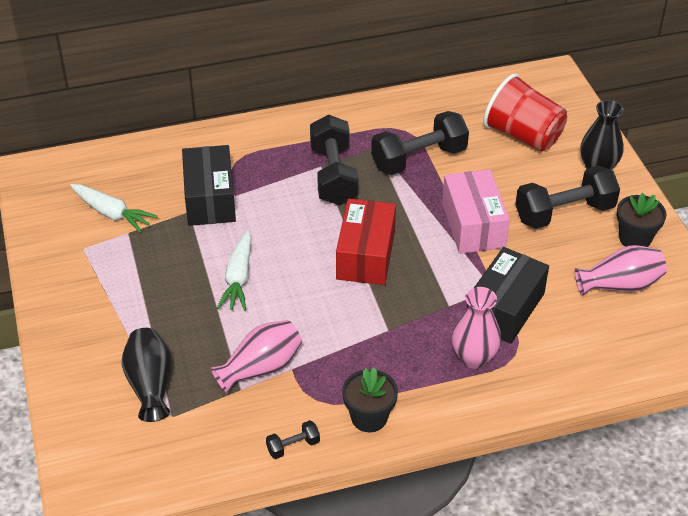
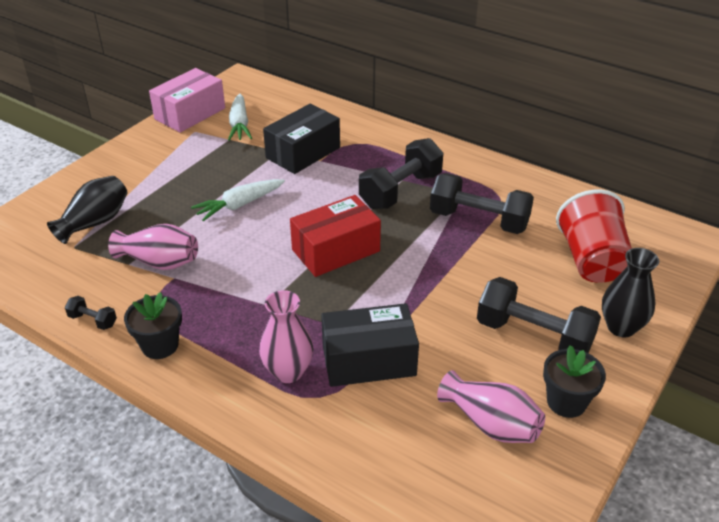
camera: 50 degrees right, 5 degrees down
pink box [442,169,510,254] -> pink box moved to [149,68,225,133]

